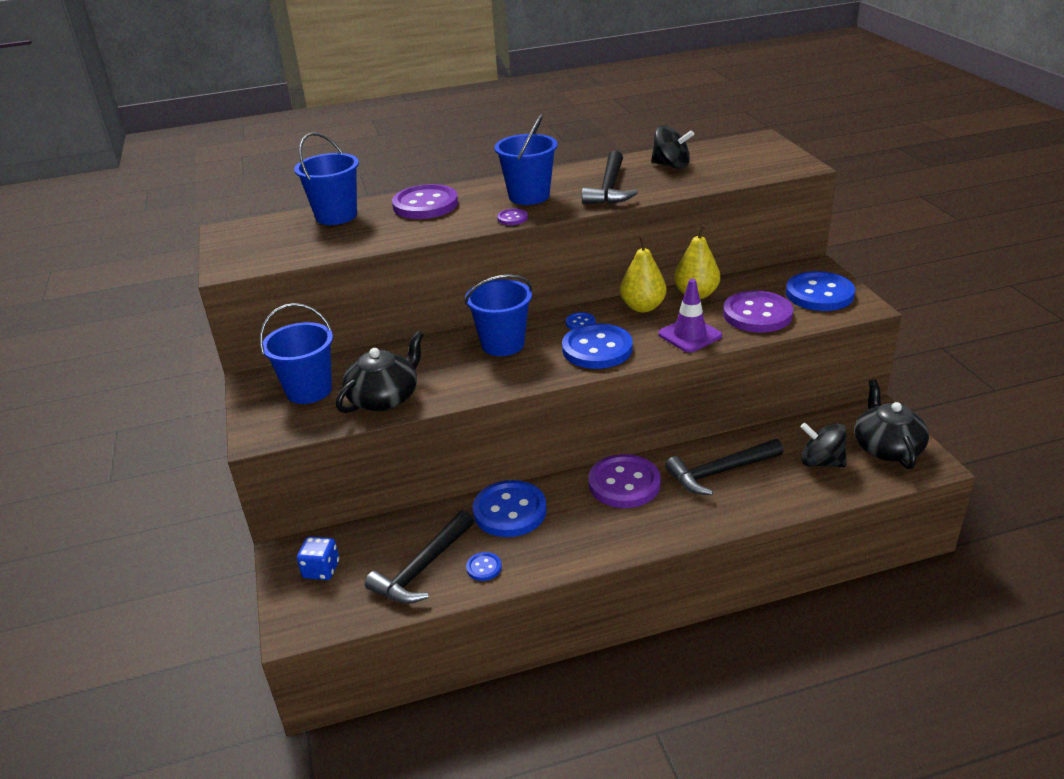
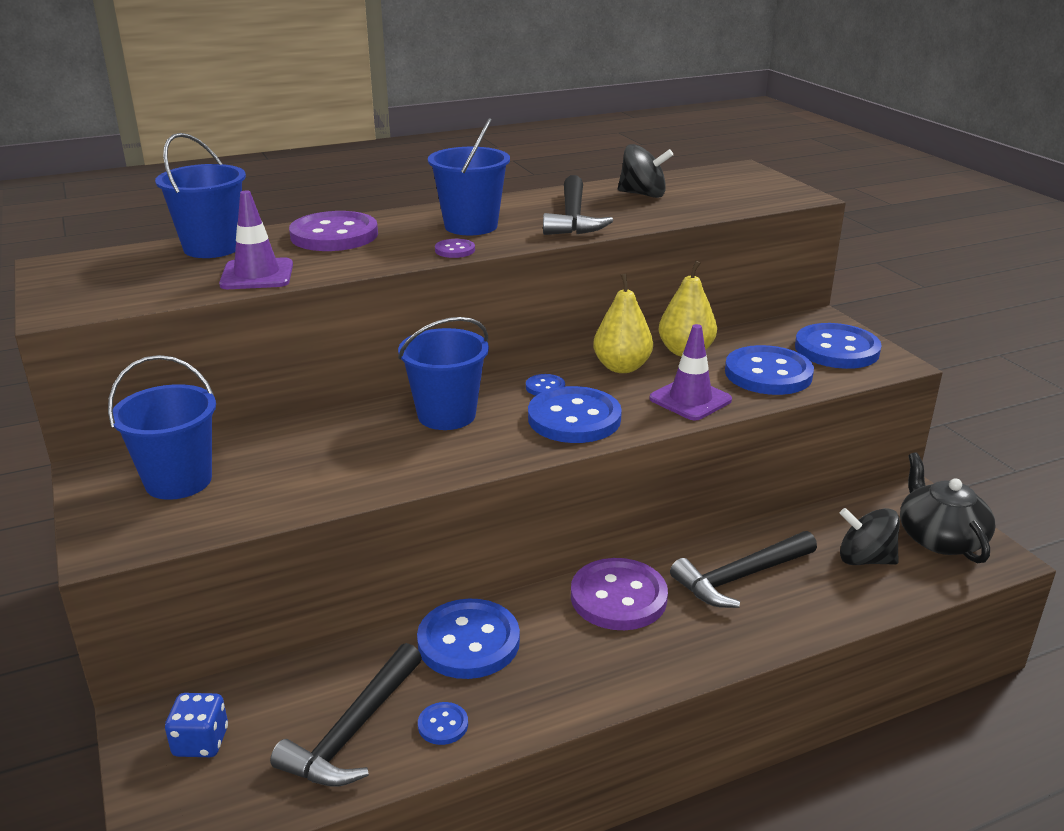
camera: 10 degrees left, 5 degrees down
black teapot [336,331,424,413] -> none
purple button [723,291,793,333] -> blue button [725,345,814,395]
none -> purple traffic cone [219,191,293,289]

